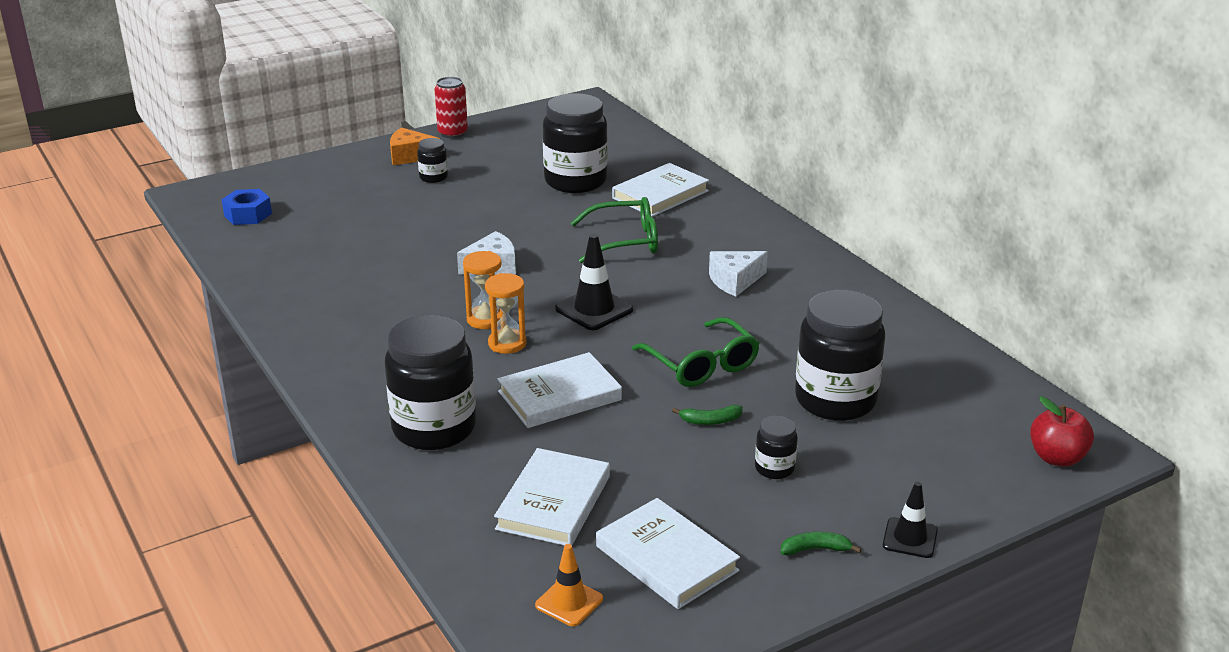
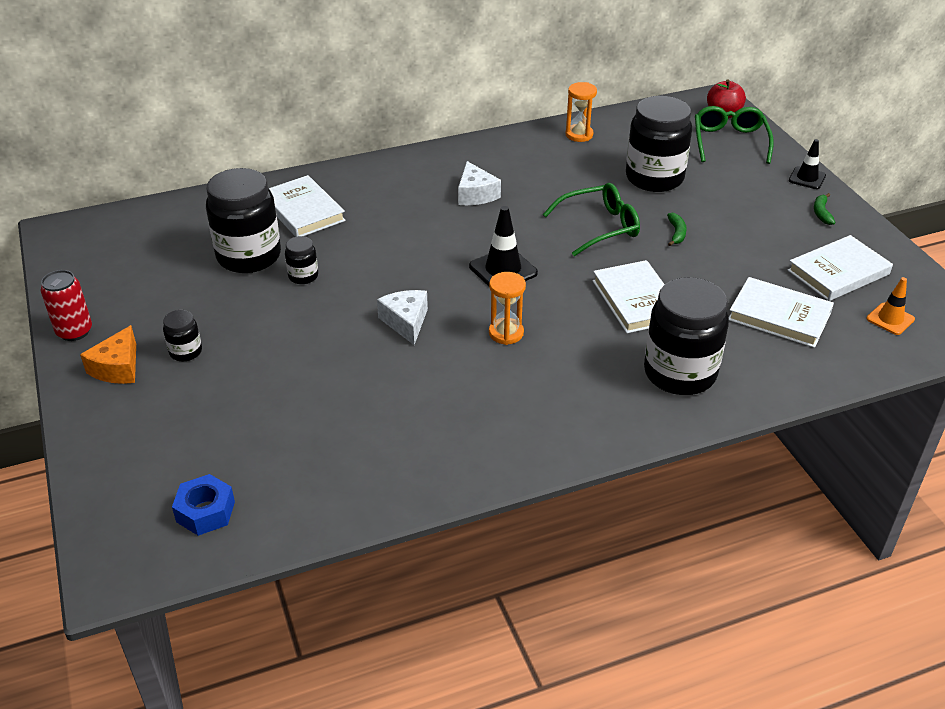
camera: 80 degrees left, 10 degrees up
orange hourglass [485,273,527,354] -> orange hourglass moved to [566,82,597,142]
green glasses [571,197,658,263] -> green glasses moved to [695,106,774,164]
black jar [755,416,798,479] -> black jar moved to [285,236,318,284]

